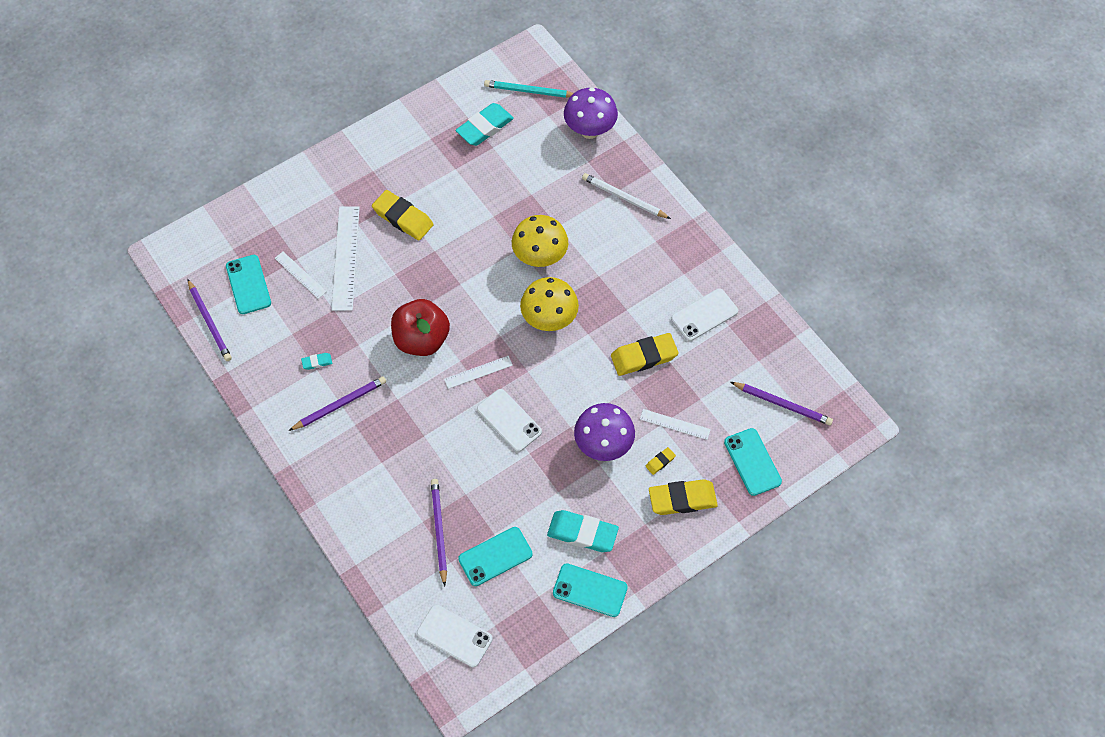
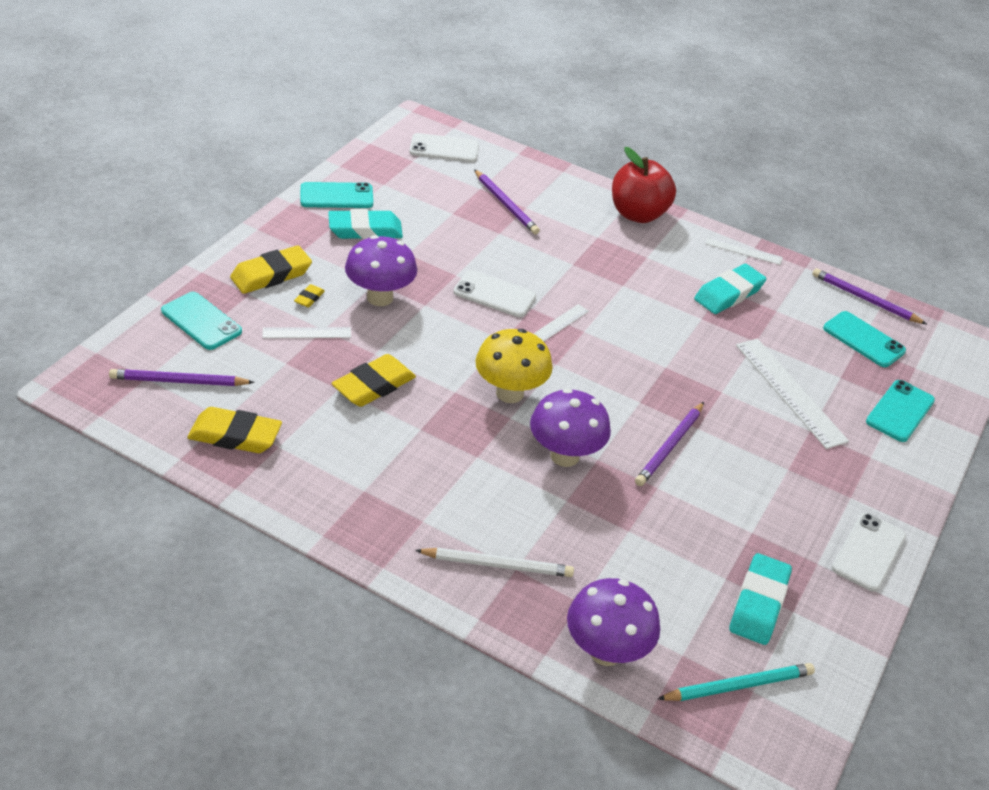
camera: 150 degrees right, 20 degrees down
white ruler [275,252,327,299] -> white ruler moved to [705,236,783,265]
purple pencil [289,376,386,431] -> purple pencil moved to [635,402,704,486]
turquoise eraser [301,353,332,370] -> turquoise eraser [694,264,766,314], size x2.18
yellow eraser [372,190,434,240] -> yellow eraser moved to [187,407,282,453]
red apple [391,299,450,356] -> red apple moved to [612,147,676,223]
turquoise phone [458,527,533,586] -> turquoise phone moved to [866,380,935,442]
yellow mushroom [512,215,568,267] -> purple mushroom [530,388,611,467]
white phone [671,289,738,341] -> white phone moved to [832,513,906,592]

